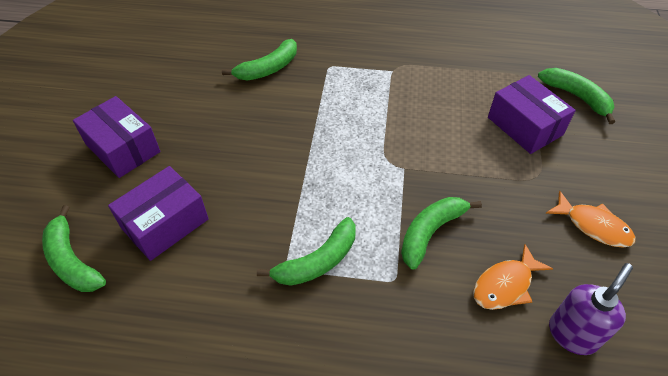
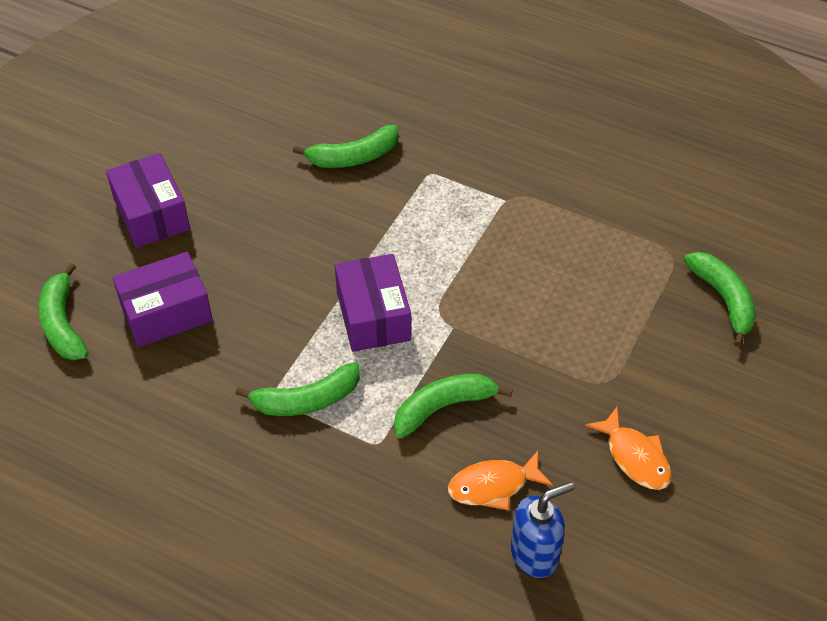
camera: 20 degrees right, 0 degrees up
purple box [488,75,576,154] -> purple box moved to [335,254,411,352]
purple soap dispenser [549,263,633,355] -> blue soap dispenser [511,482,574,578]

